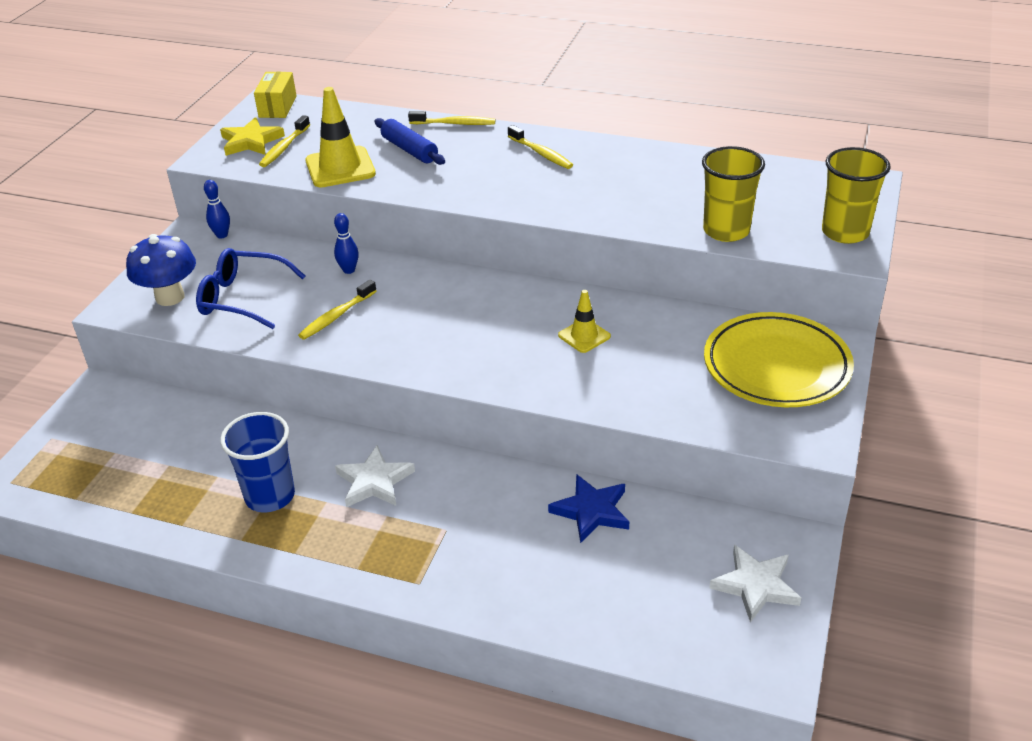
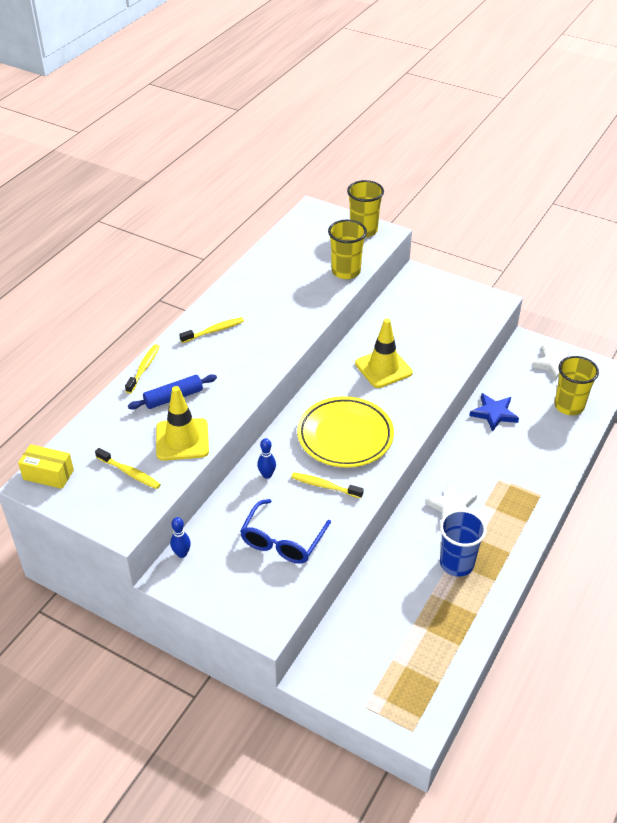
camera: 80 degrees left, 5 degrees up
blue mushroom [126,234,196,306] -> none
yellow star [220,117,285,156] -> none
yellow toothbrush [298,280,377,340] -> yellow toothbrush turned 150 degrees clockwise [291,472,364,498]
yellow traffic cone [558,290,611,353] -> yellow traffic cone [355,318,413,388], size x1.74
yellow plate [704,312,854,407] -> yellow plate moved to [297,396,394,468]
none -> yellow cup [554,356,599,415]

